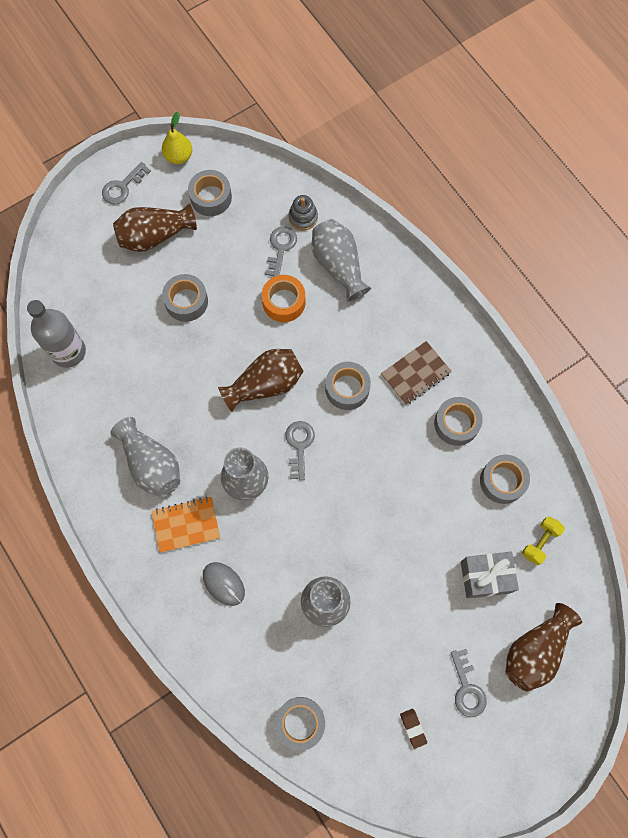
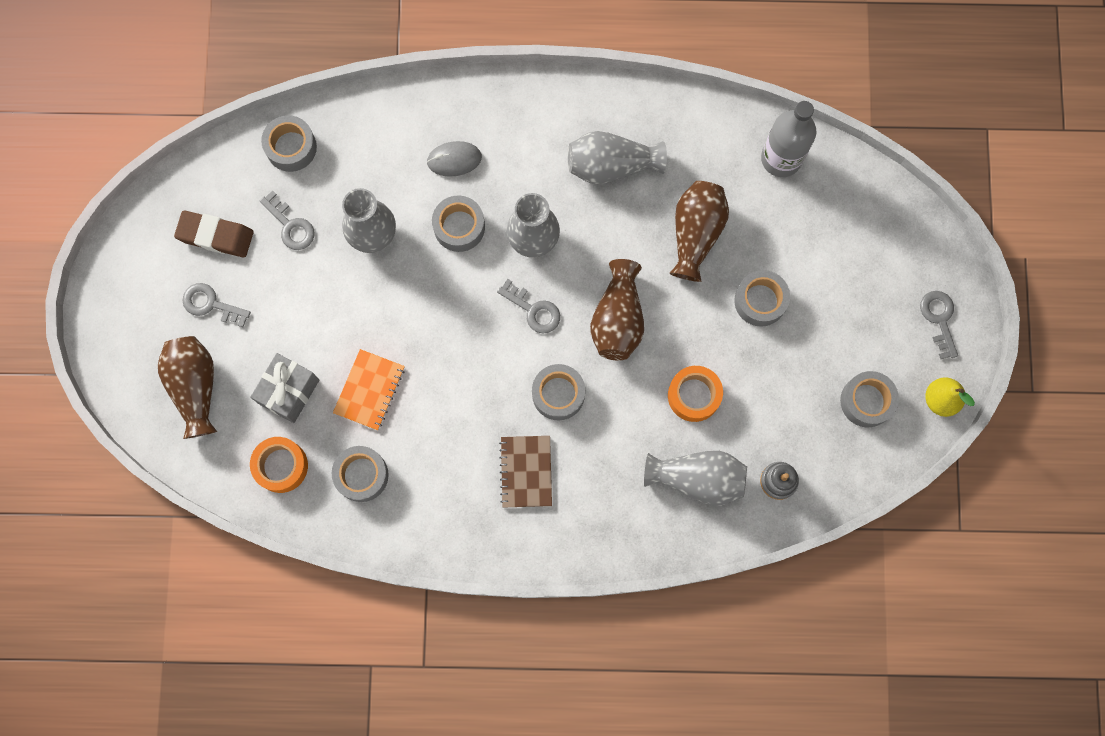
camera: 125 degrees right, 5 degrees up
brown vase [113,204,197,252] -> brown vase moved to [669,181,729,282]
orange notebook [152,497,220,553] -> orange notebook moved to [333,349,405,430]
grey key [265,226,297,277] -> grey key moved to [260,191,315,250]
brown eraser [400,709,427,749] -> brown eraser [174,211,254,257], size x1.94
grey tape [434,397,483,446] -> grey tape moved to [432,196,485,252]
yellow dumbbell [522,516,565,565] -> orange tape [250,437,308,493]

